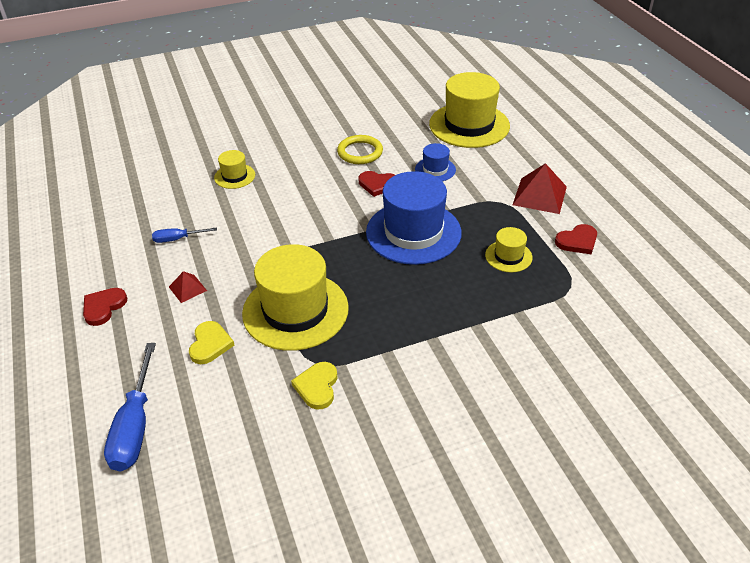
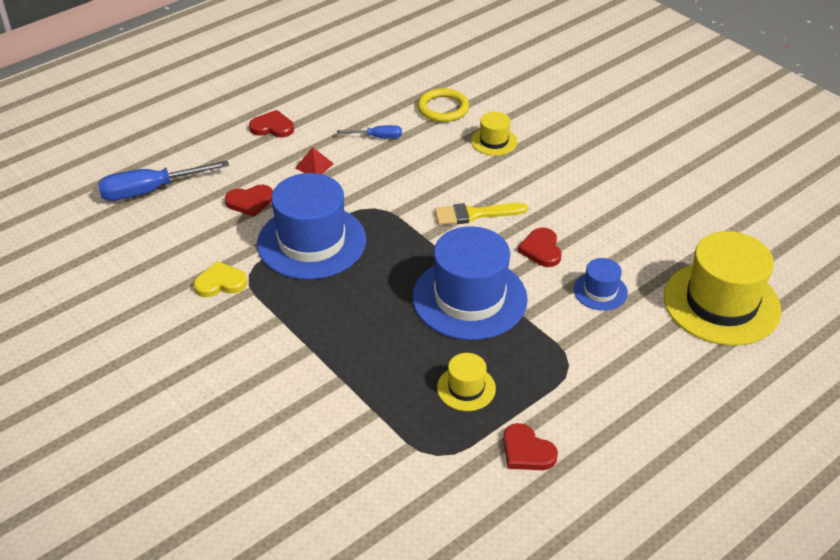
camera: 70 degrees right, 0 degrees up
blue screwdriver [152,227,217,243] -> blue screwdriver turned 120 degrees clockwise [337,125,402,139]
yellow heart [189,321,235,364] -> red heart [225,185,273,217]
yellow hat [242,244,349,351] -> blue hat [257,173,366,280]
yellow ring [337,135,383,164] -> yellow ring moved to [417,88,469,122]
red pyramid [513,163,567,214] -> none
none -> yellow brush [434,203,528,225]

